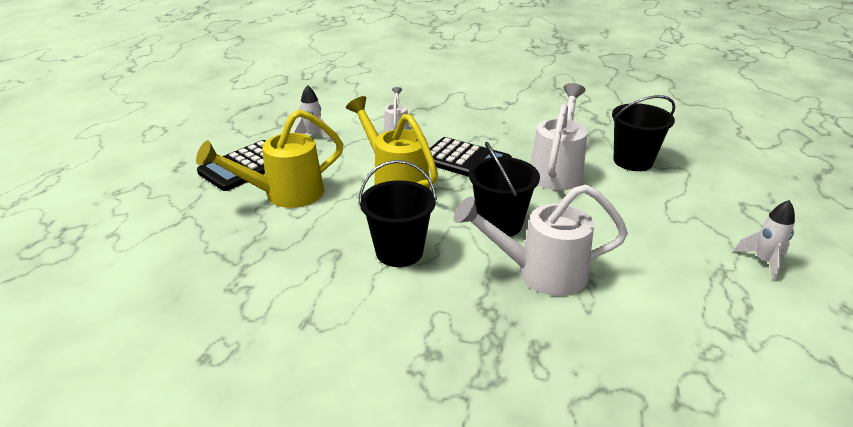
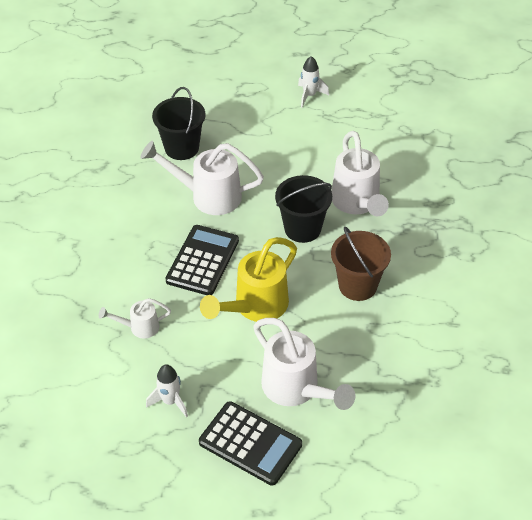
camera: 100 degrees left, 15 degrees up
yellow watering can [196,109,343,208] -> white watering can [253,318,355,410]
black bucket [359,160,437,267] -> brown bucket [331,227,391,301]

